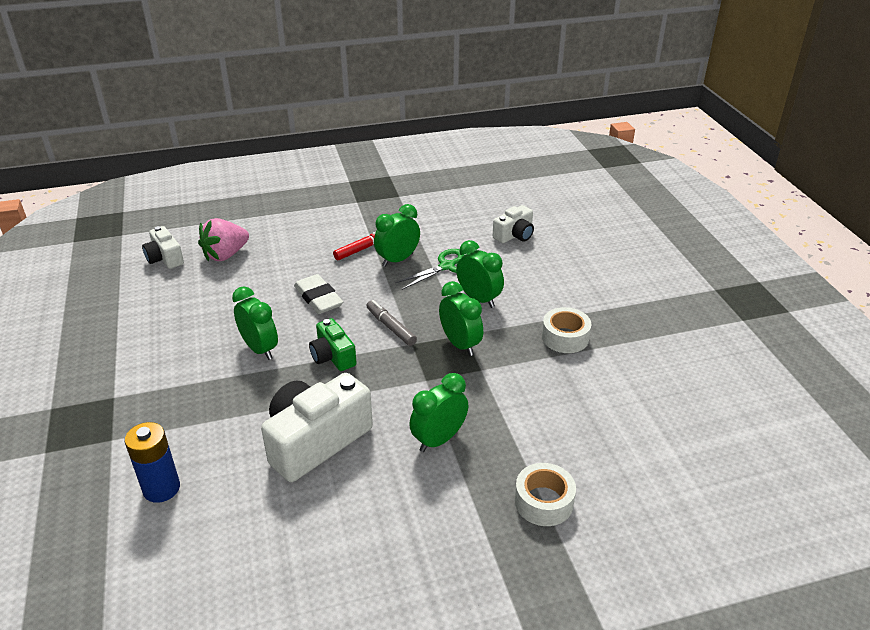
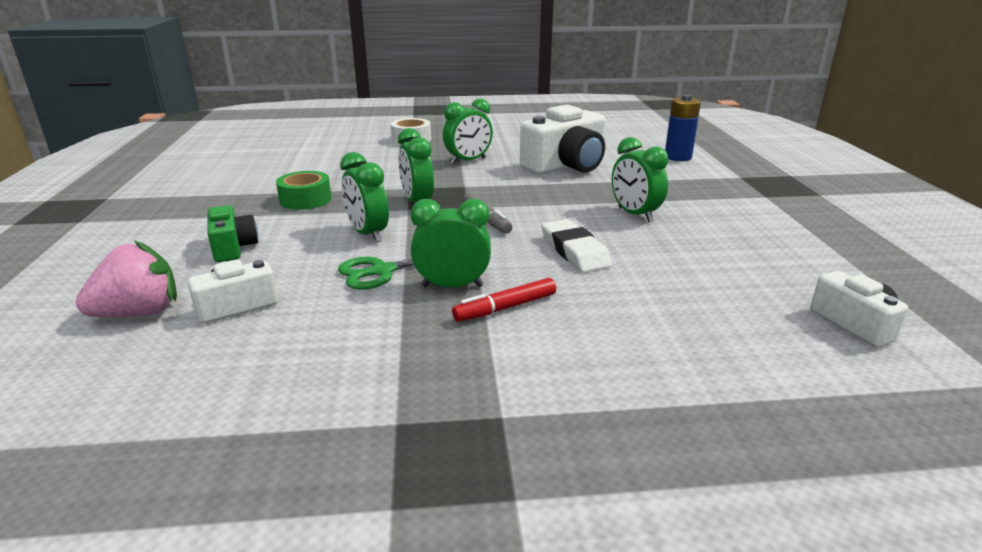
camera: 170 degrees left, 10 degrees down
pink strawberry [198,218,249,262] -> pink strawberry moved to [76,240,177,317]
green camera [309,318,357,371] -> green camera moved to [207,205,258,262]
green clock [374,204,420,267] -> green clock turned 150 degrees counterclockwise [411,199,491,288]
white tape [542,307,591,353] -> green tape [276,171,332,210]

